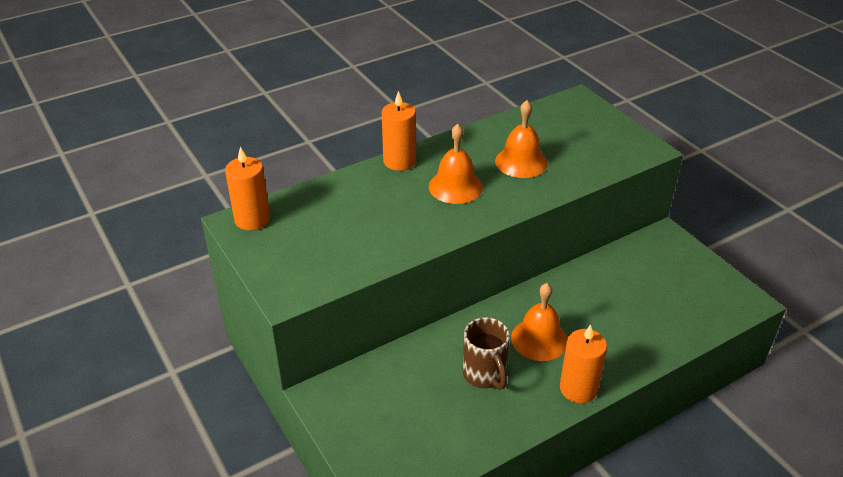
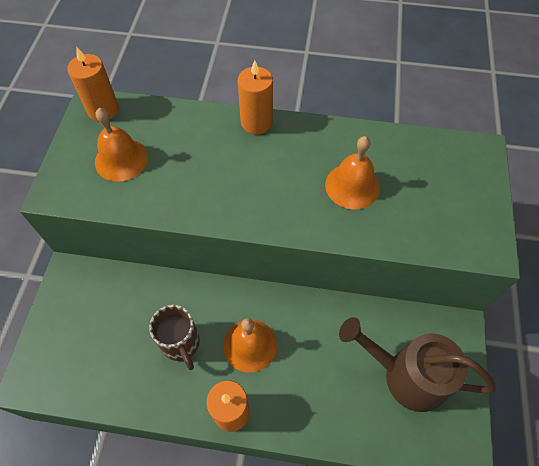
camera: 40 degrees right, 20 degrees up
orange bell [429,124,483,204] -> orange bell moved to [95,108,148,182]
brown mug [463,317,510,390] -> brown mug turned 45 degrees counterclockwise [149,305,200,370]
none -> brown watering can [339,317,496,412]

